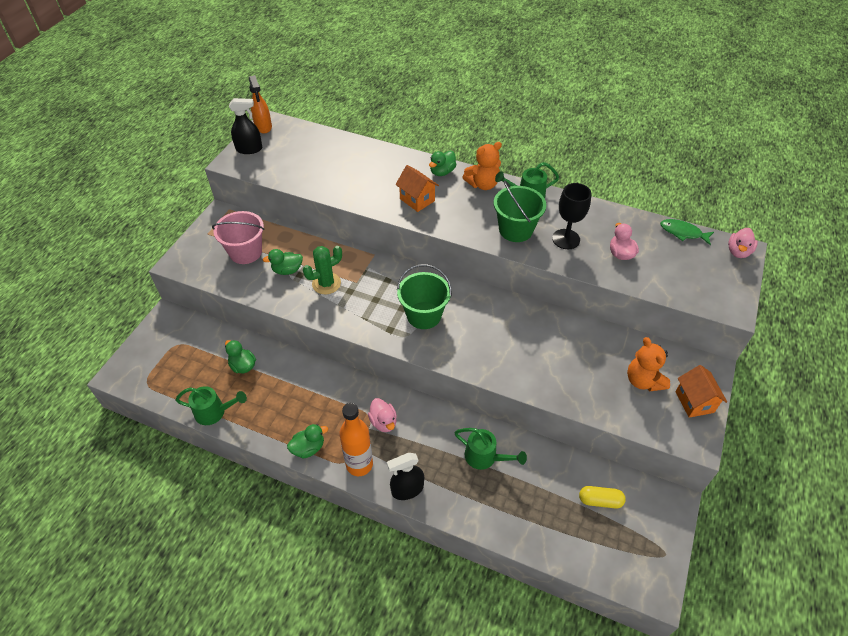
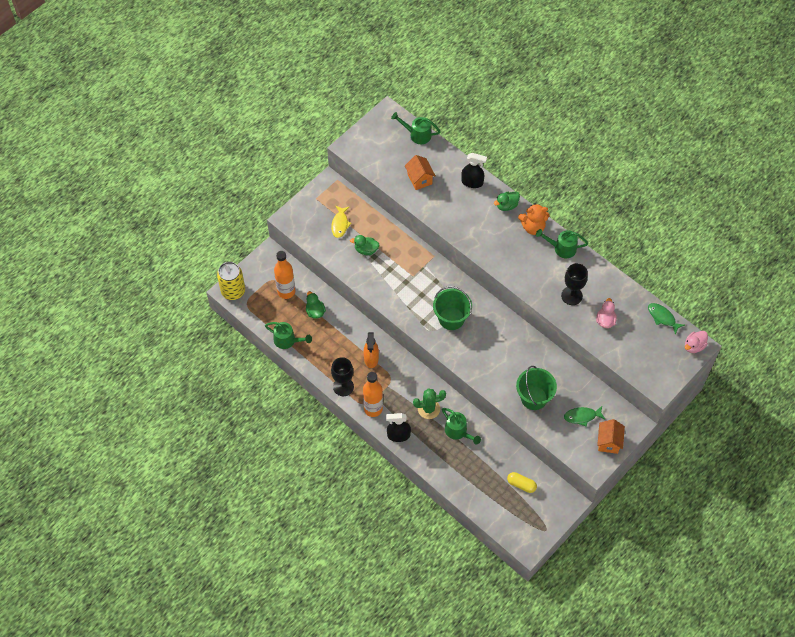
camera: 20 degrees right, 10 degrees up
pink bucket [212,211,264,264] -> yellow fish [331,205,352,238]
black spray bottle [229,98,262,154] -> black spray bottle moved to [461,153,487,188]
orange spray bottle [249,75,272,134] -> orange spray bottle moved to [364,332,379,368]
green duck [287,424,328,459] -> black goblet [331,357,354,396]
green cactus [303,246,342,294] -> green cactus moved to [413,388,446,419]
pink duck [368,398,397,432] -> none
orange house [395,165,439,212] -> orange house moved to [405,155,435,190]
green bucket [493,181,546,242] -> green bucket moved to [516,366,557,410]
orange teddy bear [627,337,670,391] -> green fish [564,406,606,427]
none -> yellow can [217,262,245,300]
none -> orange bottle [274,251,295,299]
none -> green watering can [391,112,441,144]

